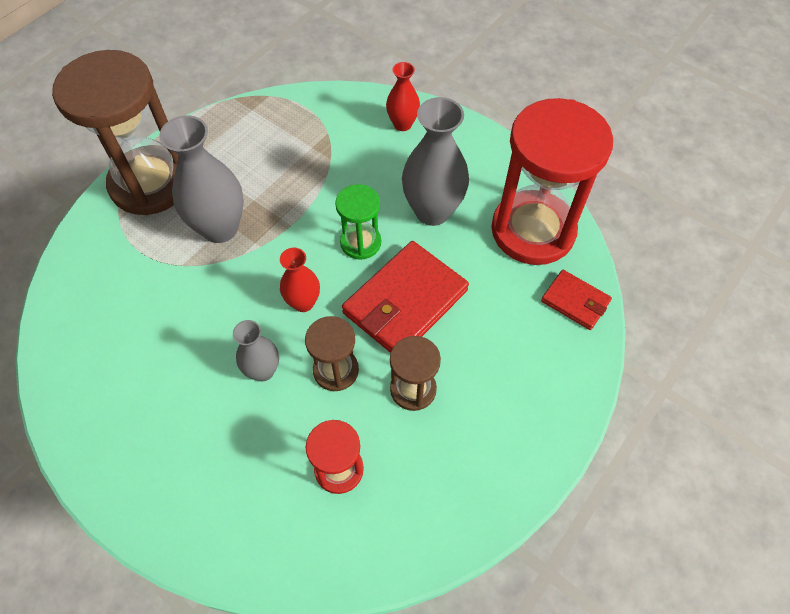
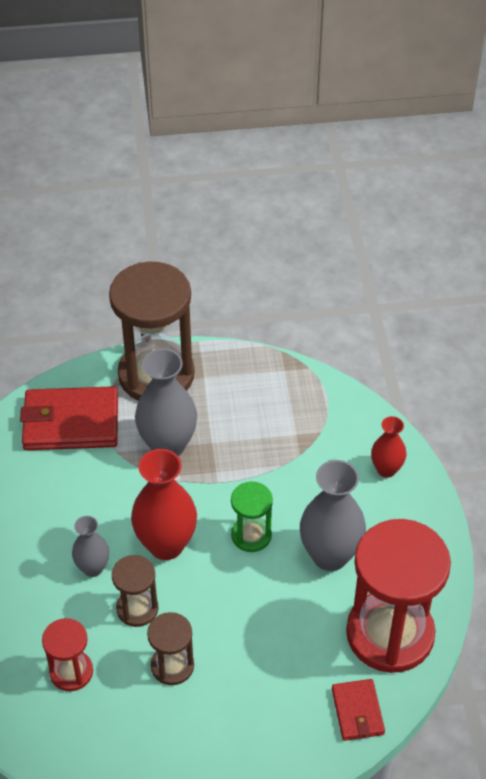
camera: 45 degrees right, 10 degrees down
red vase [280,248,320,312] -> red vase [131,449,197,560], size x1.77
red wallet [342,241,469,353] -> red wallet moved to [20,386,118,450]

